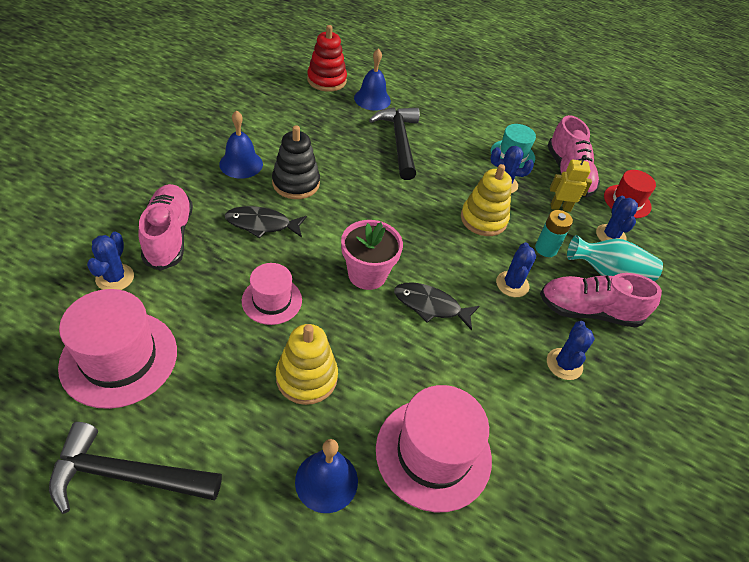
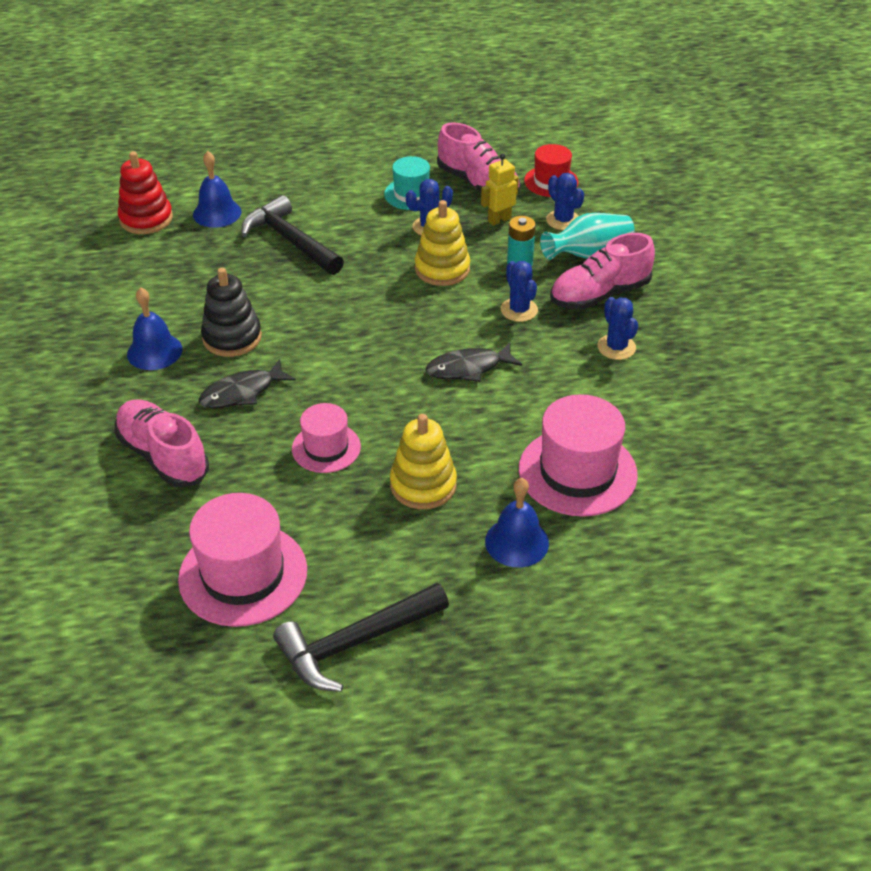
camera: 30 degrees left, 5 degrees down
blue cactus [87,232,134,290] -> none
pink flower pot [341,220,403,290] -> none

